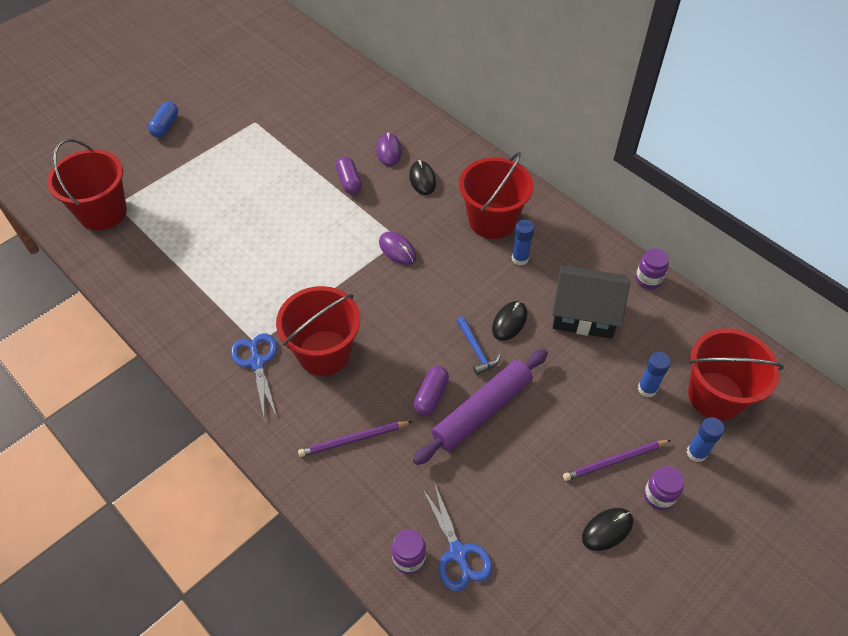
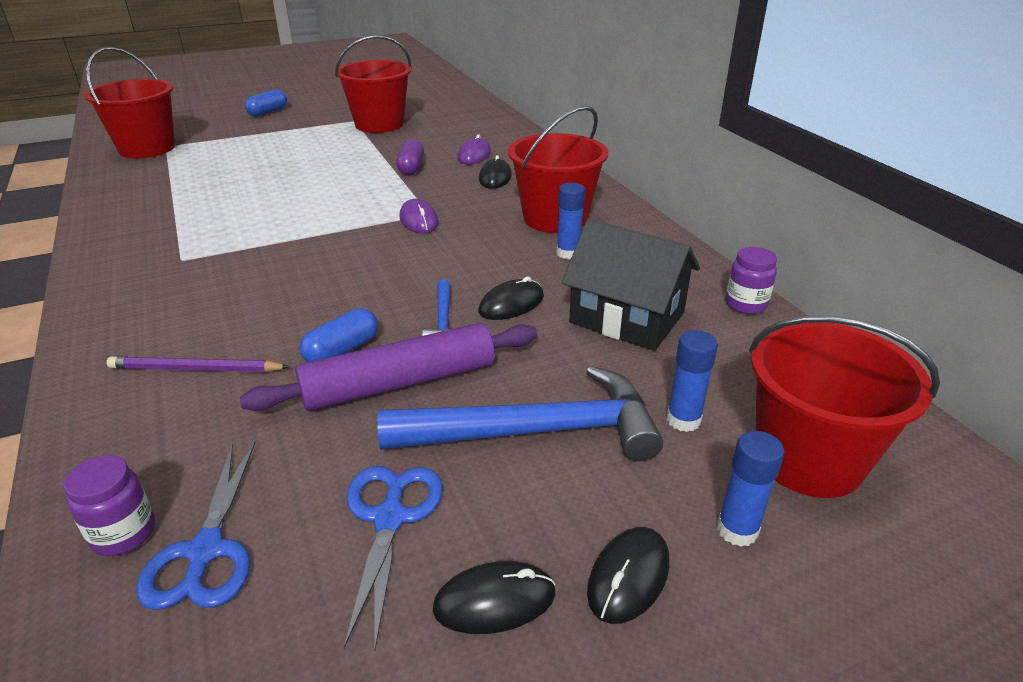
camera: 20 degrees right, 20 degrees down
blue scissors [231,333,277,421] -> blue scissors moved to [344,466,443,649]
red bucket [276,286,360,376] -> red bucket moved to [335,35,411,133]
purple capsule [414,366,449,416] -> blue capsule [299,308,378,363]
purple pencil [563,440,671,481] -> none
purple jar [644,466,684,510] -> black mouse [587,527,669,624]
none -> blue hammer [377,366,663,461]

